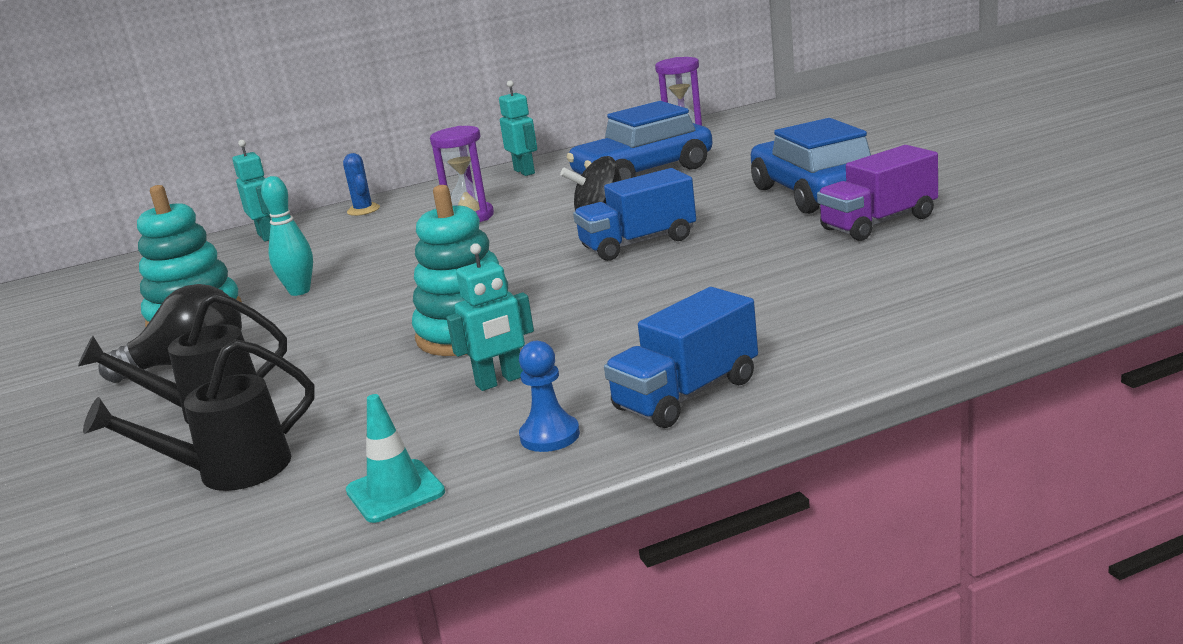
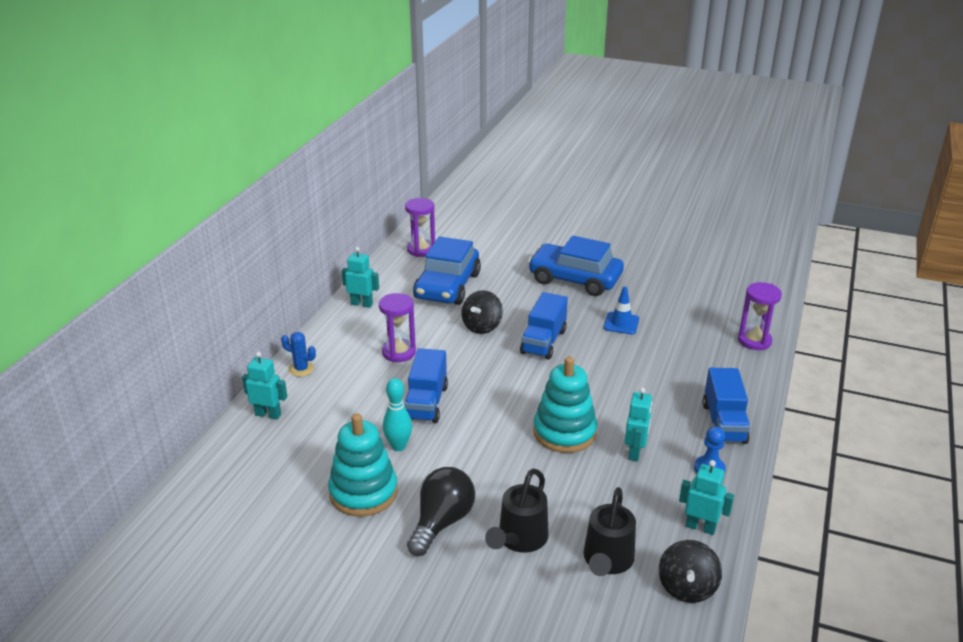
camera: 50 degrees left, 10 degrees up
turquoise traffic cone [346,394,445,523] -> turquoise robot [679,460,734,535]
purple truck [817,145,938,241] -> none
none -> blue truck [404,348,448,423]
none -> blue traffic cone [604,287,639,335]
none -> black spinning top [659,540,722,603]
none -> purple hourglass [738,282,782,350]

